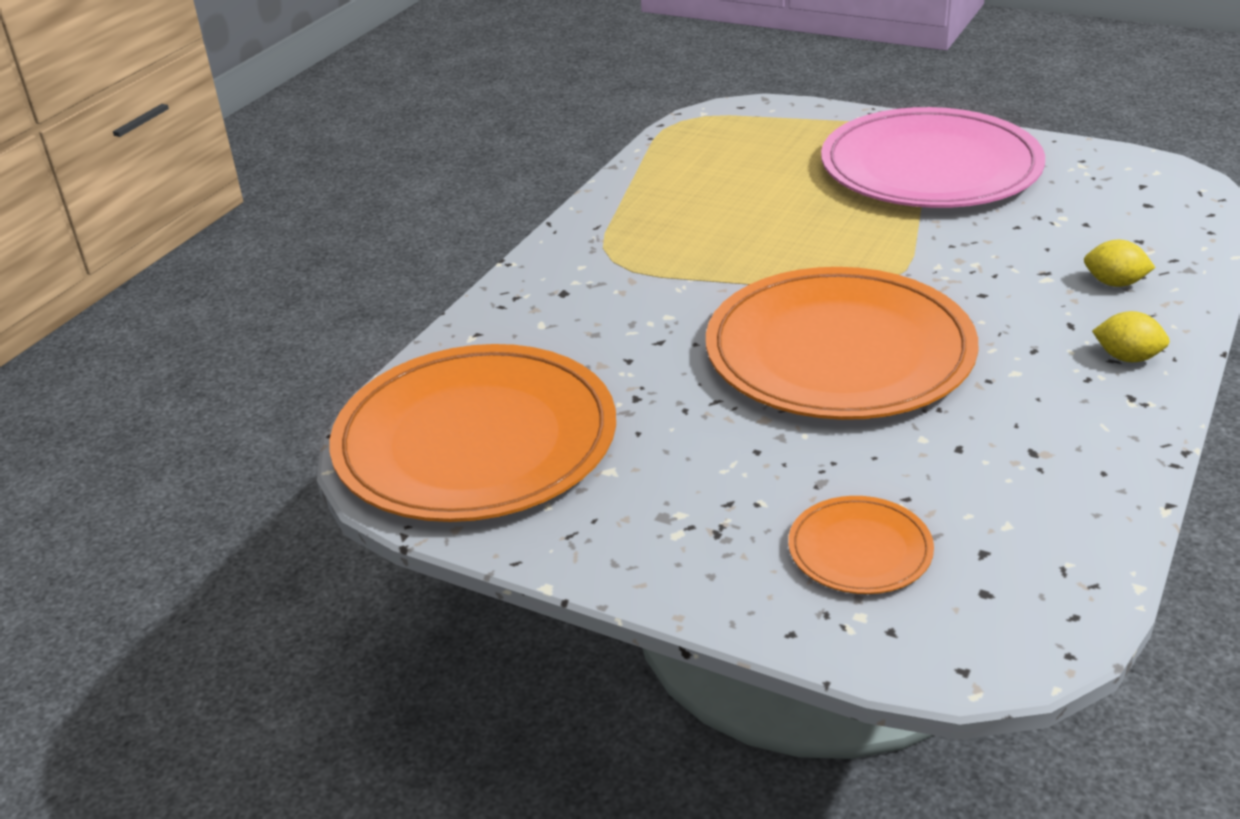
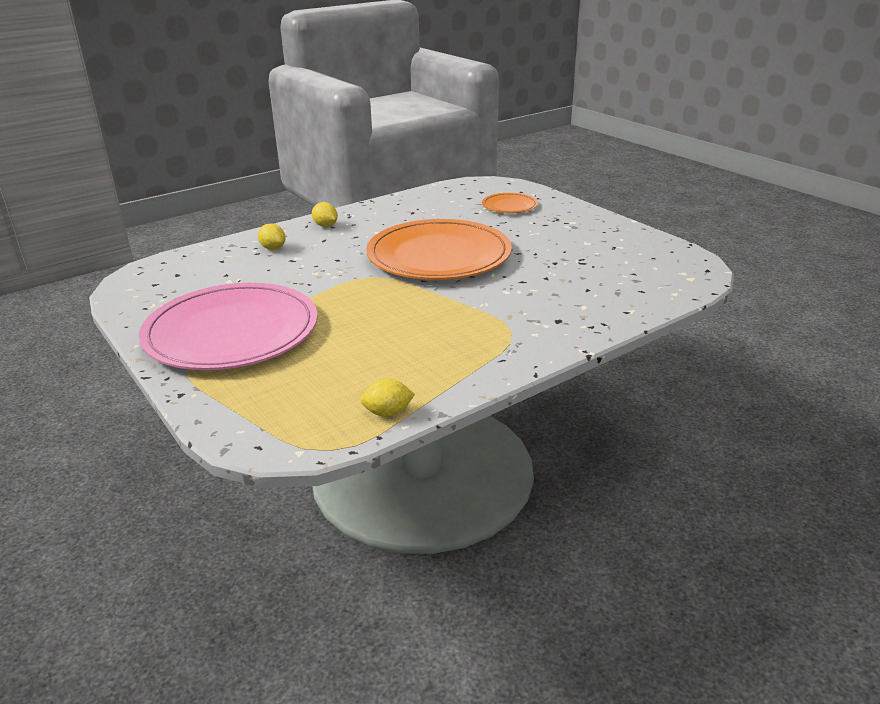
camera: 155 degrees left, 5 degrees down
orange plate [330,344,616,522] -> none
none -> yellow lemon [360,379,415,417]

